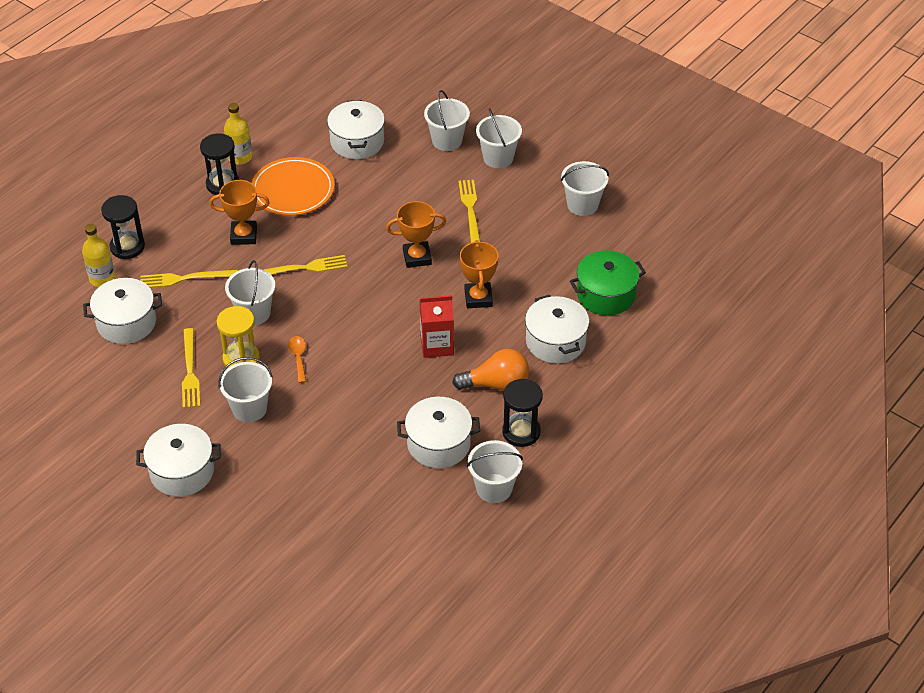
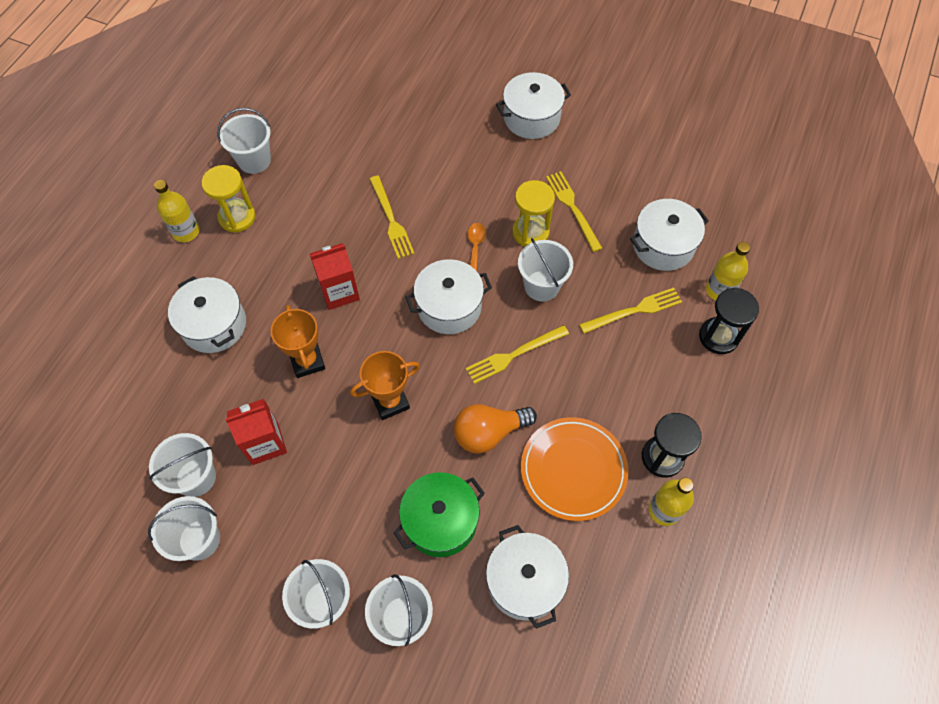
camera: 165 degrees right, 15 degrees up
orange trophy [209,180,270,245] -> none
white bucket [218,357,273,422] -> white bucket moved to [149,433,216,497]
orange spoon [288,336,306,383] -> orange spoon turned 150 degrees counterclockwise [467,223,486,271]
white pot [397,397,480,468] -> white pot moved to [405,259,492,334]
orange light bulb [452,349,529,391] -> orange light bulb moved to [454,404,537,454]
yellow fork [458,180,480,243] -> yellow fork moved to [370,176,415,259]
black hourglass [502,379,543,447] -> yellow hourglass [202,165,256,233]
green pot [570,250,646,316] -> green pot moved to [393,472,485,557]
none -> yellow bottle [154,180,200,242]
none -> red carton [225,399,287,465]

